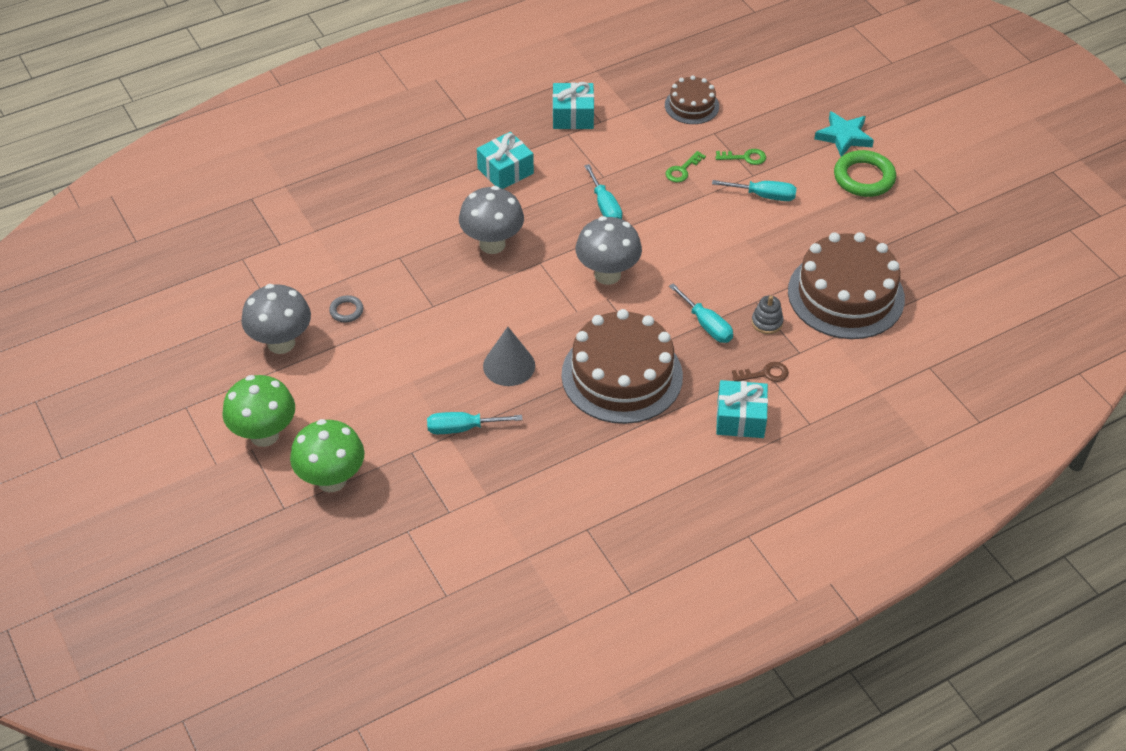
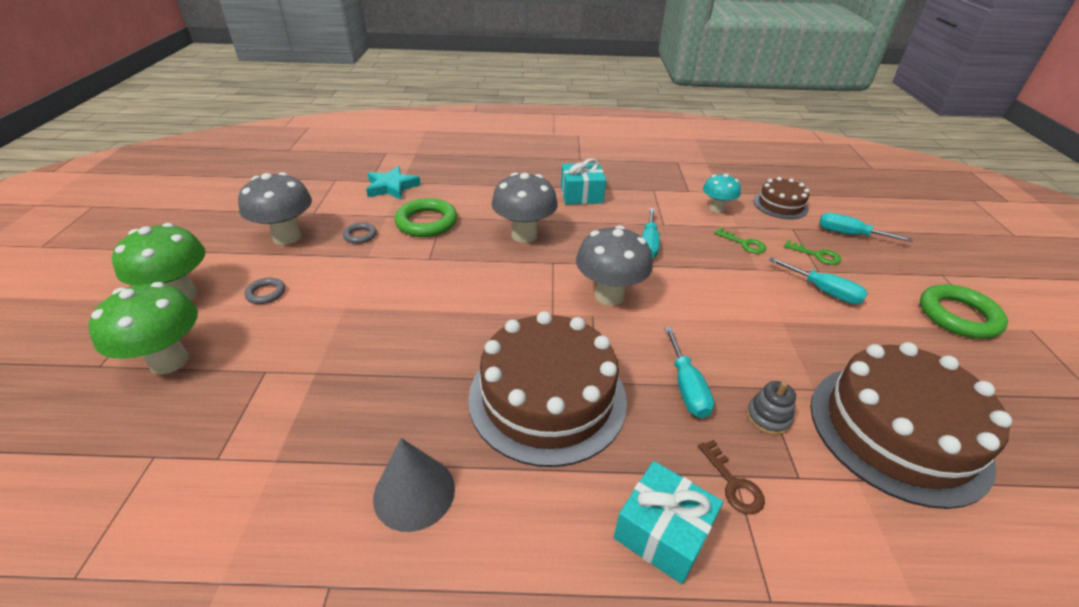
camera: 30 degrees right, 10 degrees down
turquoise screwdriver [427,412,522,434] -> turquoise screwdriver moved to [819,213,913,242]
grey cone [483,327,535,386] -> grey cone moved to [373,438,455,532]
turquoise gift [553,82,594,129] -> none
green key [666,151,706,182] -> green key turned 120 degrees counterclockwise [714,228,766,254]
brown key [732,362,789,382] -> brown key turned 45 degrees clockwise [698,440,765,514]
turquoise star [814,111,874,157] -> turquoise star moved to [366,166,421,200]
none -> grey ring [244,277,285,304]
none -> green ring [395,198,457,237]
none -> turquoise mushroom [703,174,741,213]

